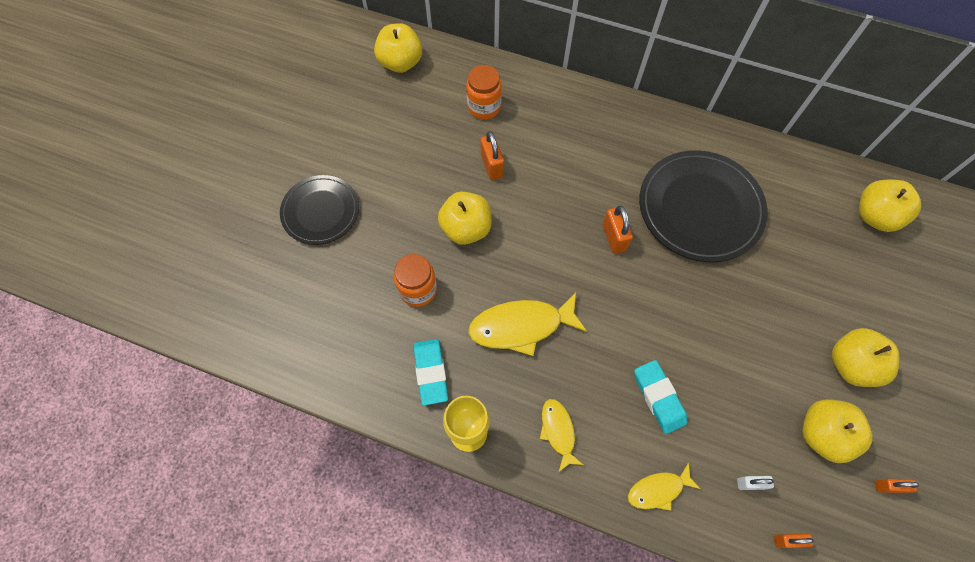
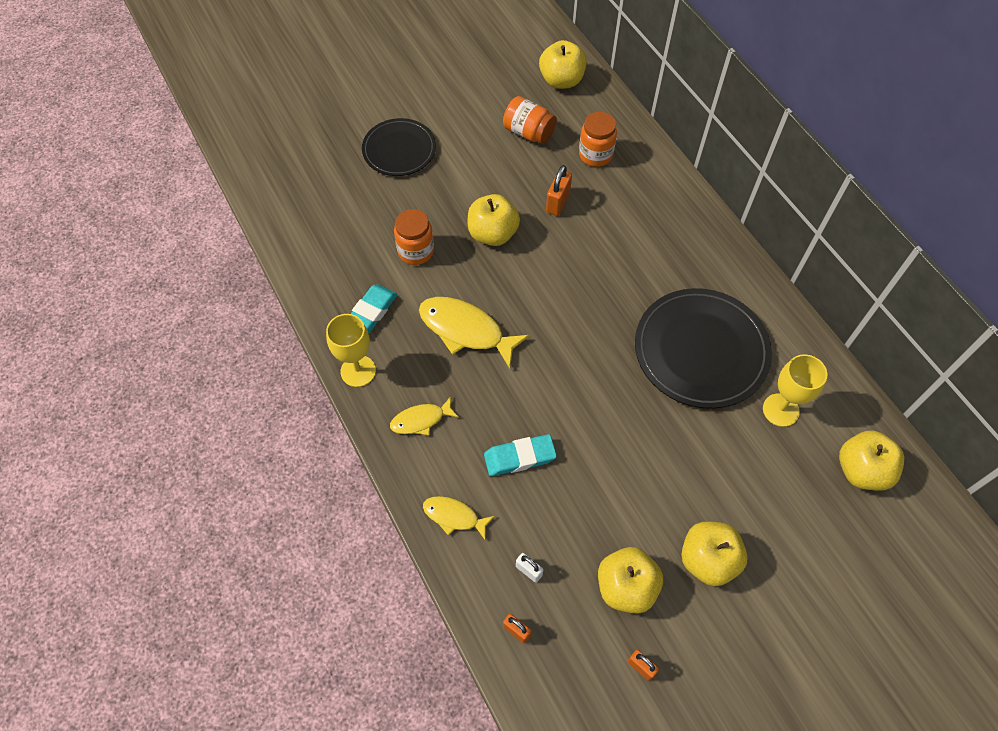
camera: 40 degrees right, 5 degrees down
yellow fish [540,399,583,472] -> yellow fish turned 135 degrees counterclockwise [390,396,459,435]
orange padlock [602,206,633,254] -> none
turquoise eraser [634,360,687,434] -> turquoise eraser turned 60 degrees clockwise [484,434,557,476]
none -> orange jar [503,96,557,144]
none -> yellow goblet [763,354,827,427]

